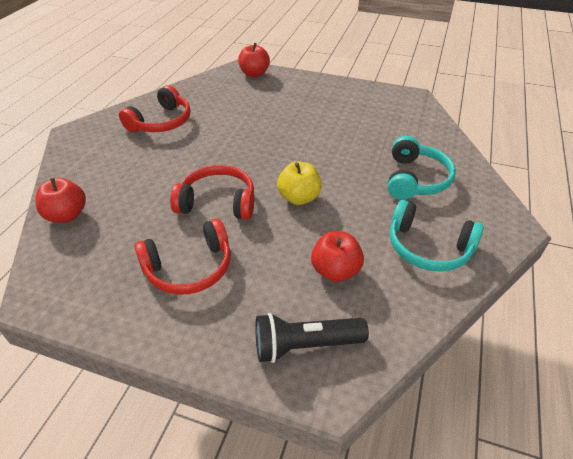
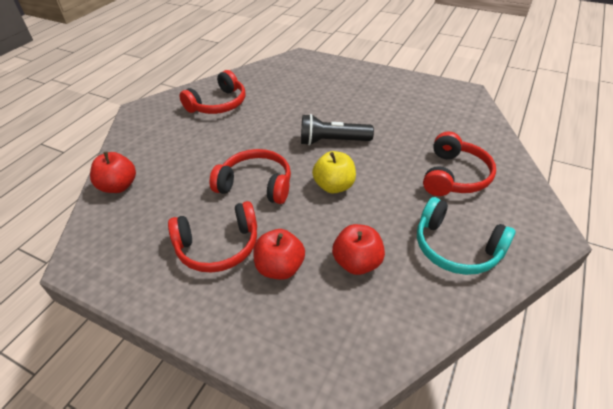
camera: 10 degrees right, 0 degrees up
red apple [238,43,270,77] -> red apple moved to [253,229,305,280]
black flashlight [255,313,369,363] -> black flashlight moved to [301,114,374,146]
turquoise headphones [388,136,456,200] -> red headphones [423,131,496,196]

